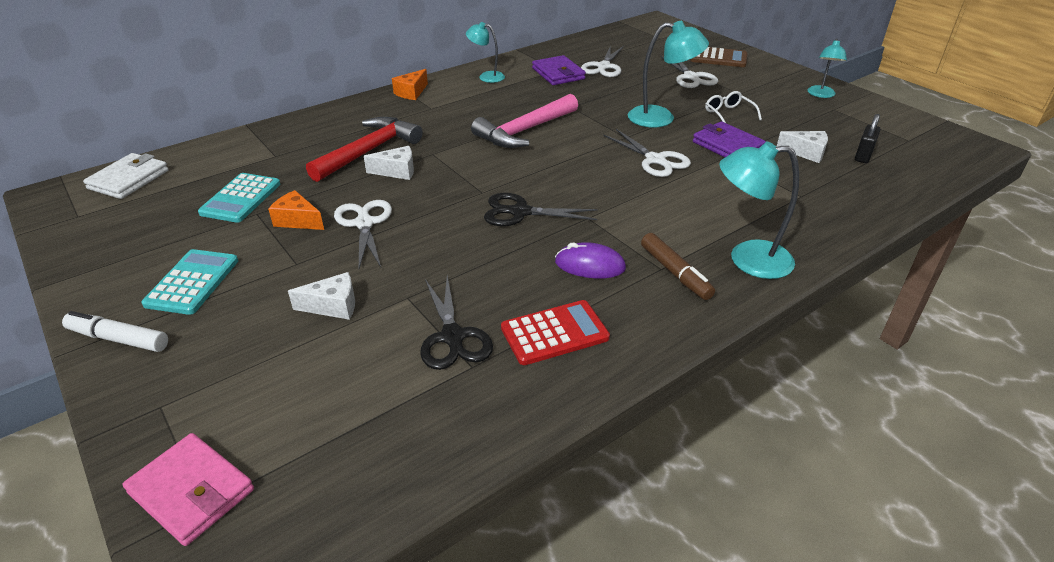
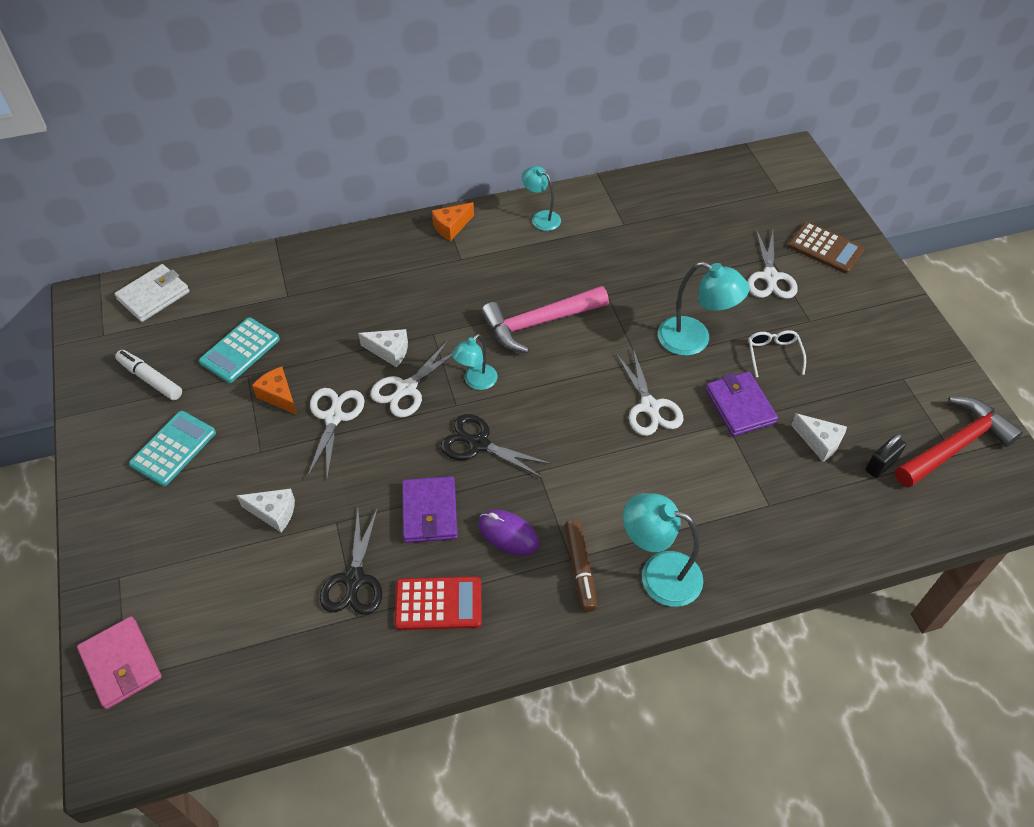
camera: 20 degrees right, 15 degrees up
white marker [62,311,168,352] -> white marker moved to [115,350,182,400]
red hammer [306,117,423,182] -> red hammer moved to [895,397,1023,488]
purple wallet [532,55,586,85] -> purple wallet moved to [402,476,458,543]
white scissors [581,45,624,77] -> white scissors moved to [370,341,452,418]
turquoise lamp [808,38,847,98] -> turquoise lamp moved to [452,334,498,390]

